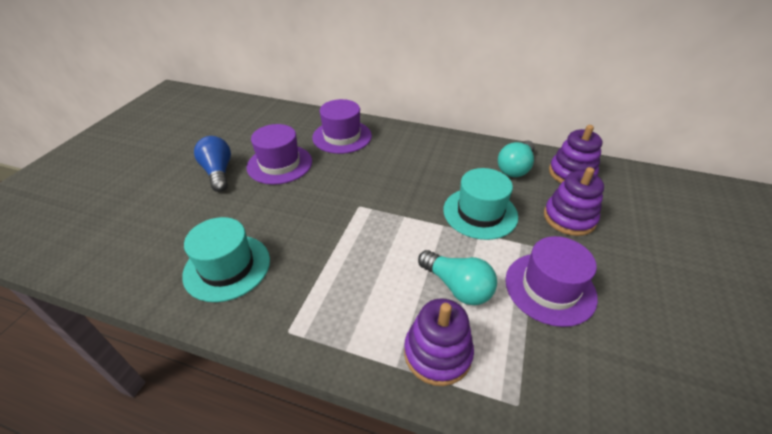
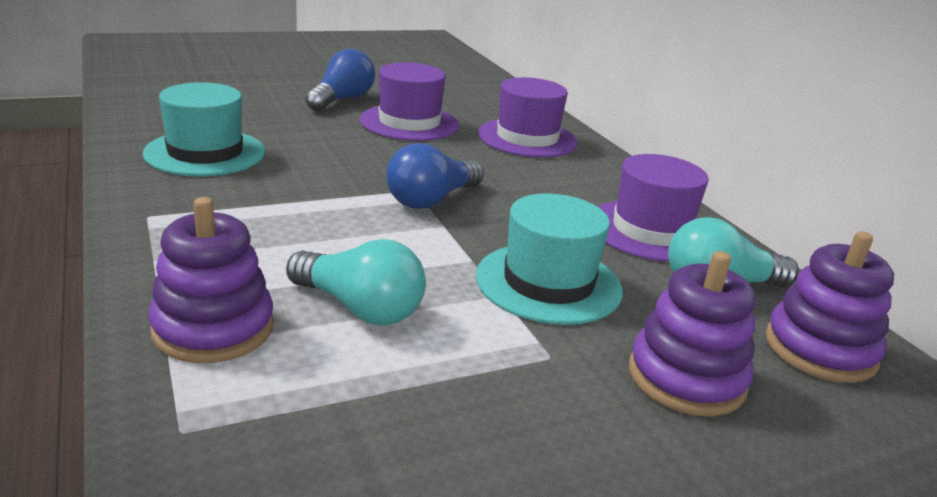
camera: 45 degrees right, 15 degrees down
turquoise light bulb [418,250,497,305] -> turquoise light bulb turned 60 degrees counterclockwise [286,239,426,326]
purple hat [505,236,598,327] -> purple hat moved to [598,154,709,262]
none -> blue light bulb [386,143,484,209]

